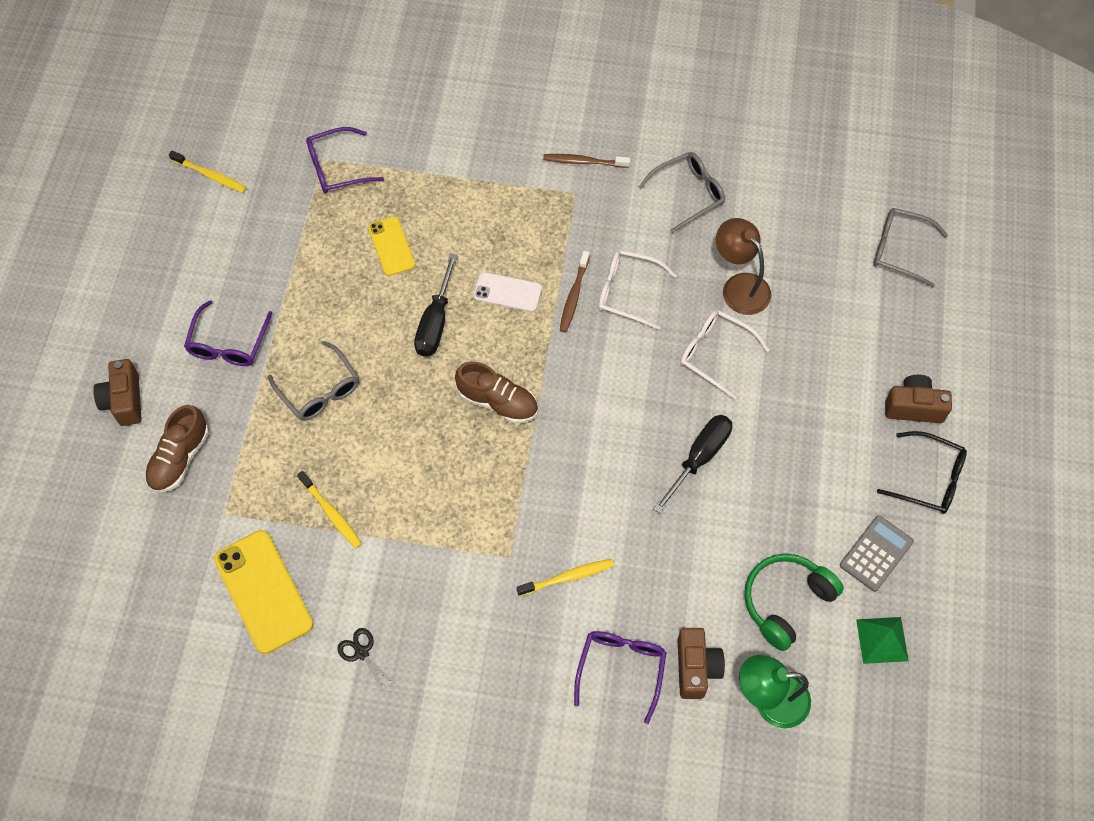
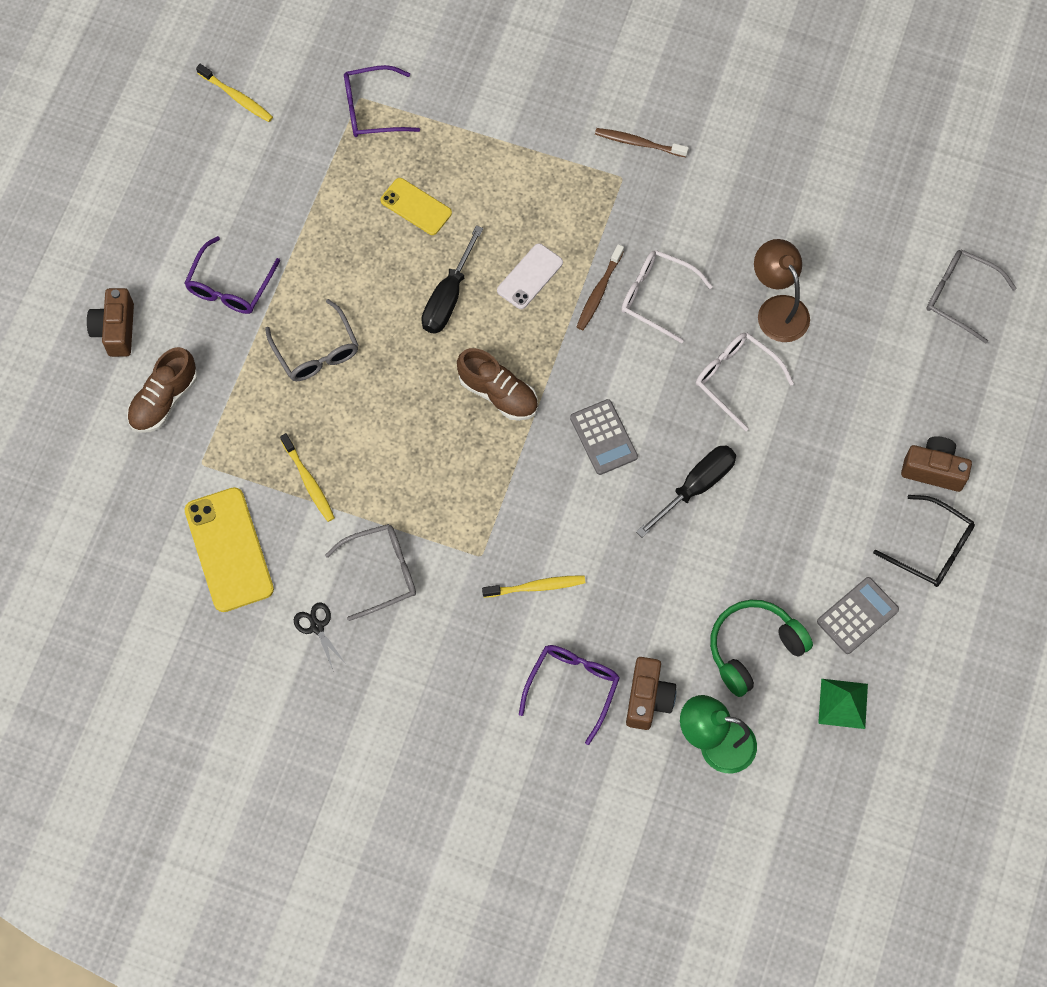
camera: 10 degrees right, 5 degrees up
yellow phone [368,217,415,276] -> yellow phone turned 45 degrees counterclockwise [380,178,452,235]
white phone [473,272,542,312] -> white phone turned 75 degrees counterclockwise [497,243,563,309]
grey glasses [639,152,725,233] -> grey glasses moved to [325,524,416,621]
none -> grey calculator [570,399,638,475]

